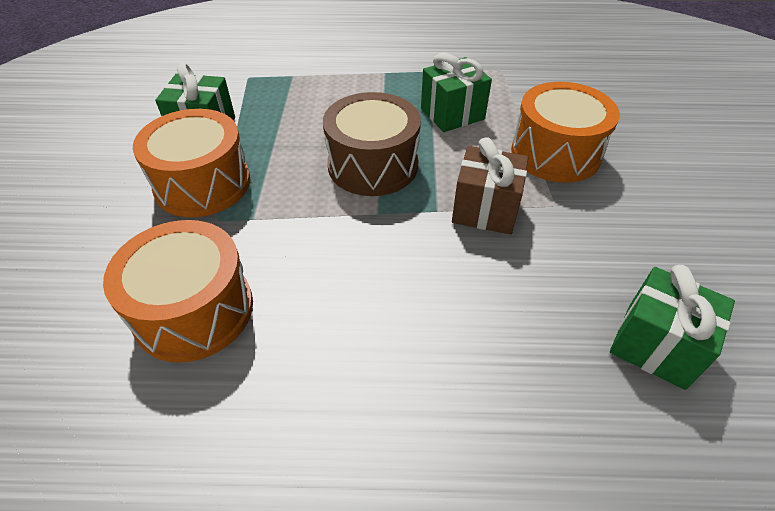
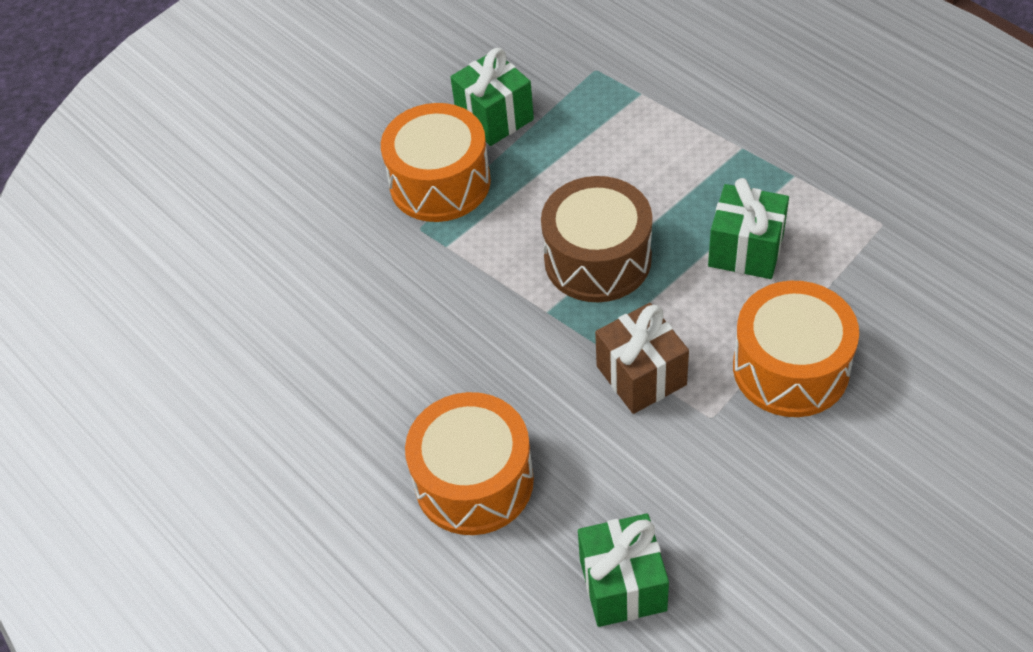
camera: 50 degrees right, 5 degrees up
orange drum [103,220,253,363] -> orange drum moved to [405,392,534,535]

